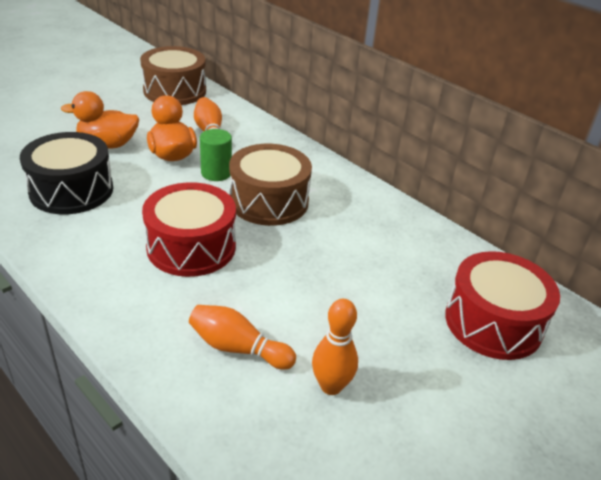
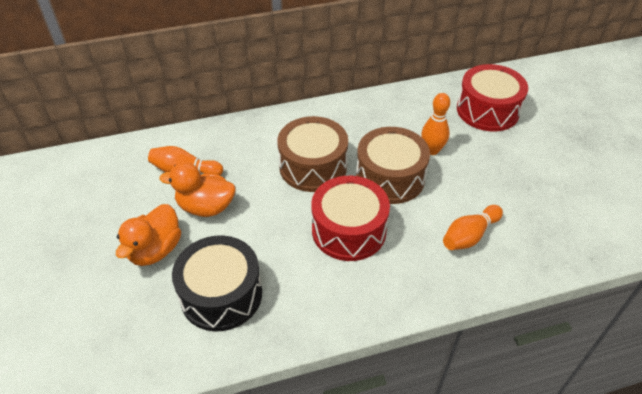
camera: 60 degrees left, 10 degrees up
brown drum [140,46,206,105] -> brown drum moved to [356,127,430,204]
green cylinder [200,129,232,181] -> none
orange bowling pin [312,299,358,395] -> orange bowling pin moved to [421,93,450,155]

